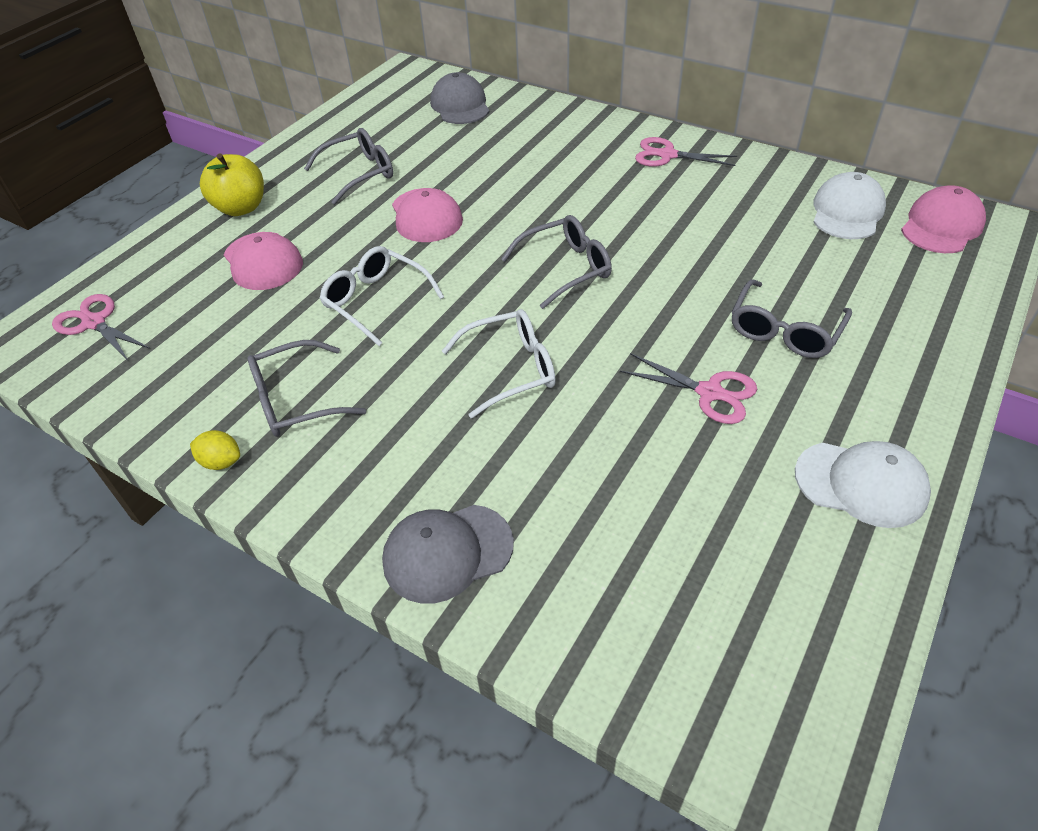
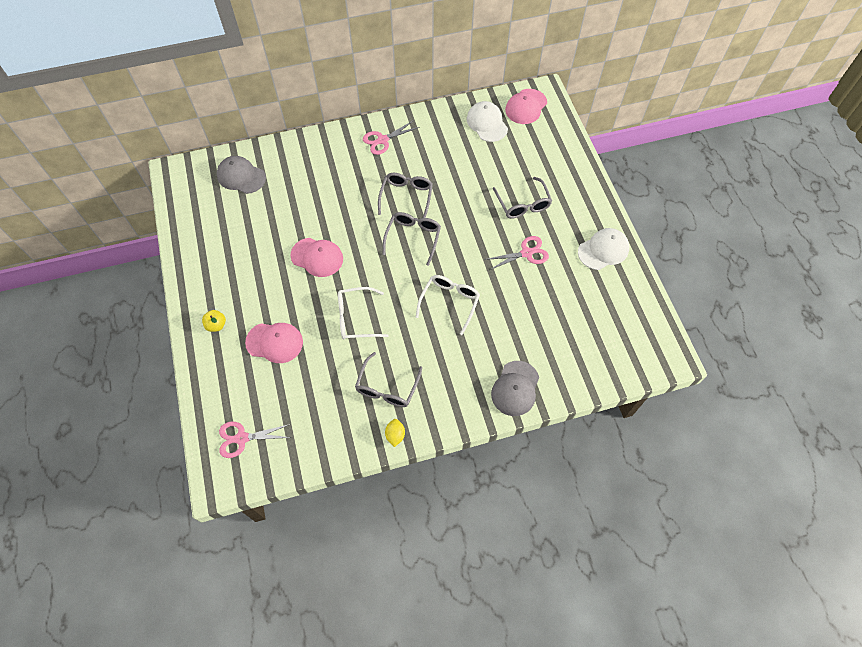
camera: 50 degrees left, 15 degrees up
yellow lemon [190,430,240,470] -> yellow lemon turned 60 degrees counterclockwise [385,419,405,447]
yellow apple [200,153,264,216] -> yellow apple [202,310,226,332], size x0.57
grey glasses [304,128,393,204] -> grey glasses moved to [378,173,433,218]
pink cap [901,185,986,253] -> pink cap turned 135 degrees counterclockwise [505,89,547,124]

